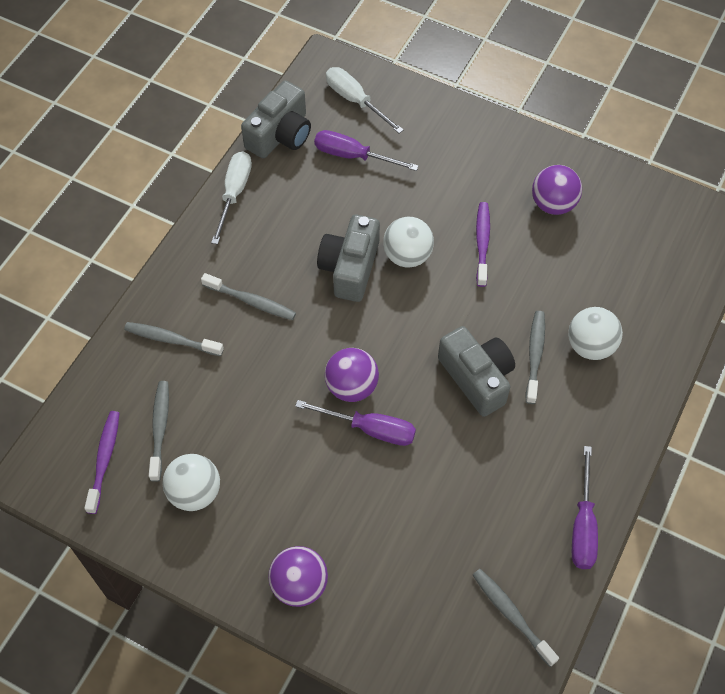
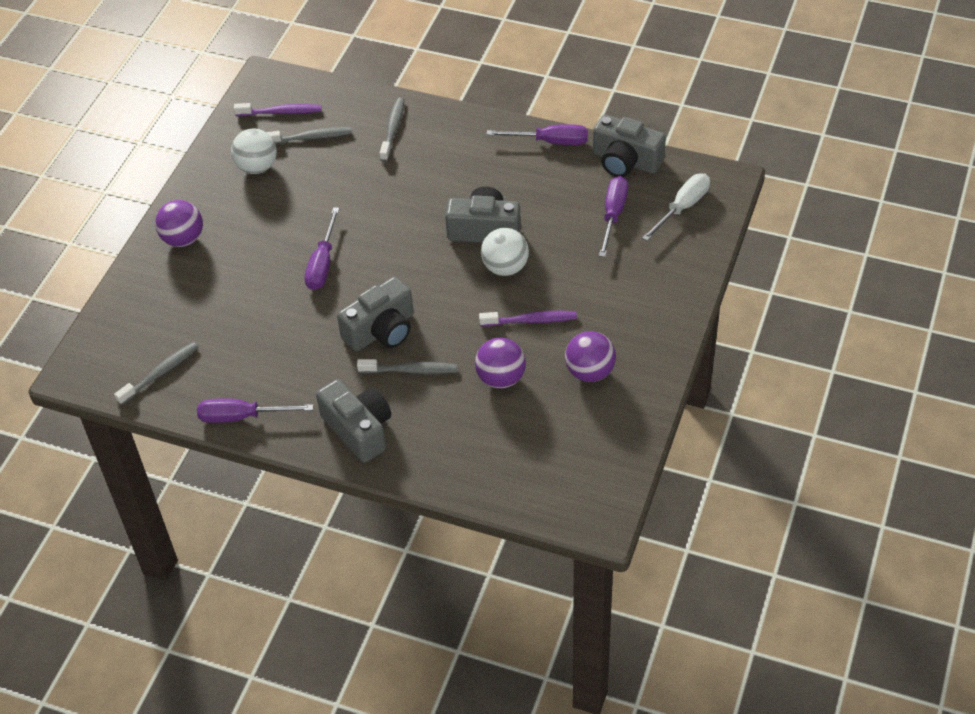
camera: 85 degrees right, 10 degrees down
grey toothbrush [201,273,296,320] -> none
white screwdriver [211,151,252,244] -> purple screwdriver [487,124,588,145]
purple ball [325,348,379,402] -> purple ball moved to [475,338,526,389]
white ball [568,307,623,360] -> none
none -> grey camera [316,379,391,463]

